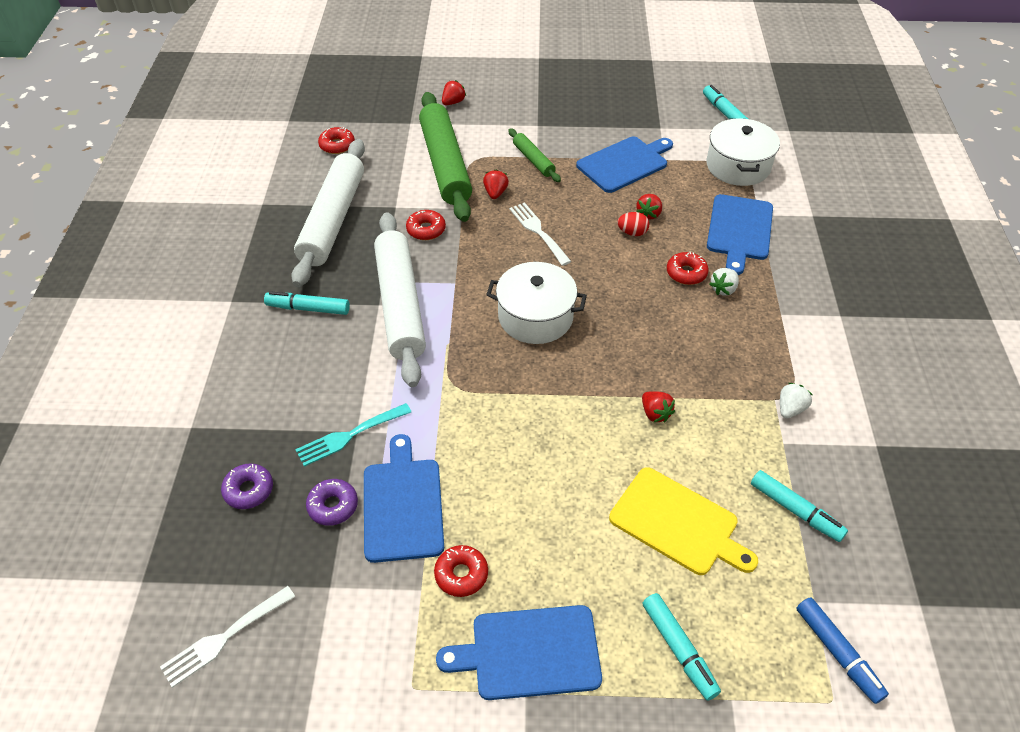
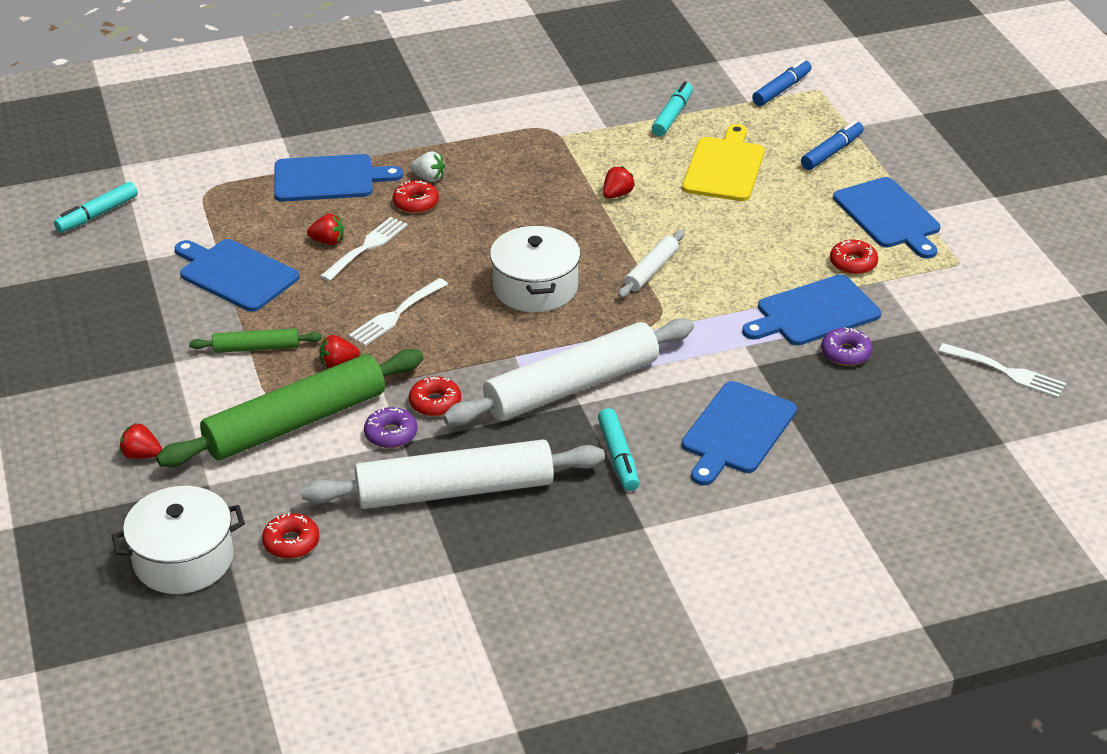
camera: 110 degrees left, 10 degrees down
purple donut [221,463,273,509] -> purple donut moved to [364,407,417,448]
turquoise fork [295,403,411,467] -> none
green rolling pin [508,128,561,182] -> green rolling pin turned 45 degrees clockwise [189,328,322,353]
red egg [617,212,649,236] -> white fork [320,217,408,281]
turquoise marker [642,593,721,701] -> blue marker [801,121,864,170]
white pot [706,118,780,186] -> white pot moved to [111,486,245,594]
white strawberry [780,383,812,419] -> none
none -> white rolling pin [618,230,684,298]
none -> blue cutting board [682,381,797,485]

